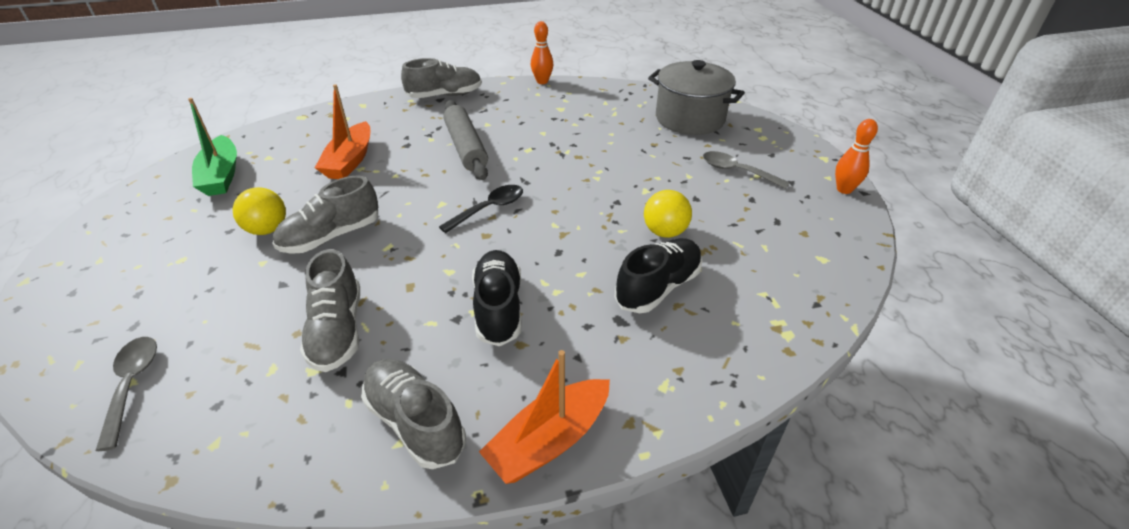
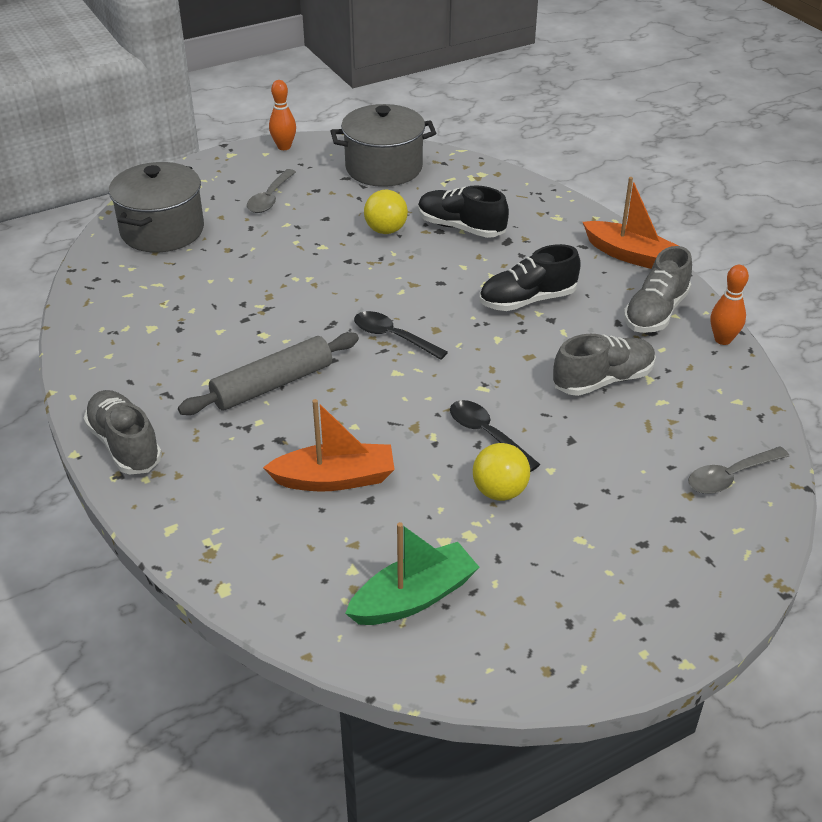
camera: 105 degrees left, 0 degrees up
grey shoe [272,176,378,254] -> black spoon [450,400,540,472]
orange bowling pin [531,21,554,84] -> orange bowling pin moved to [711,265,749,345]
none -> grey pot [331,104,436,187]

